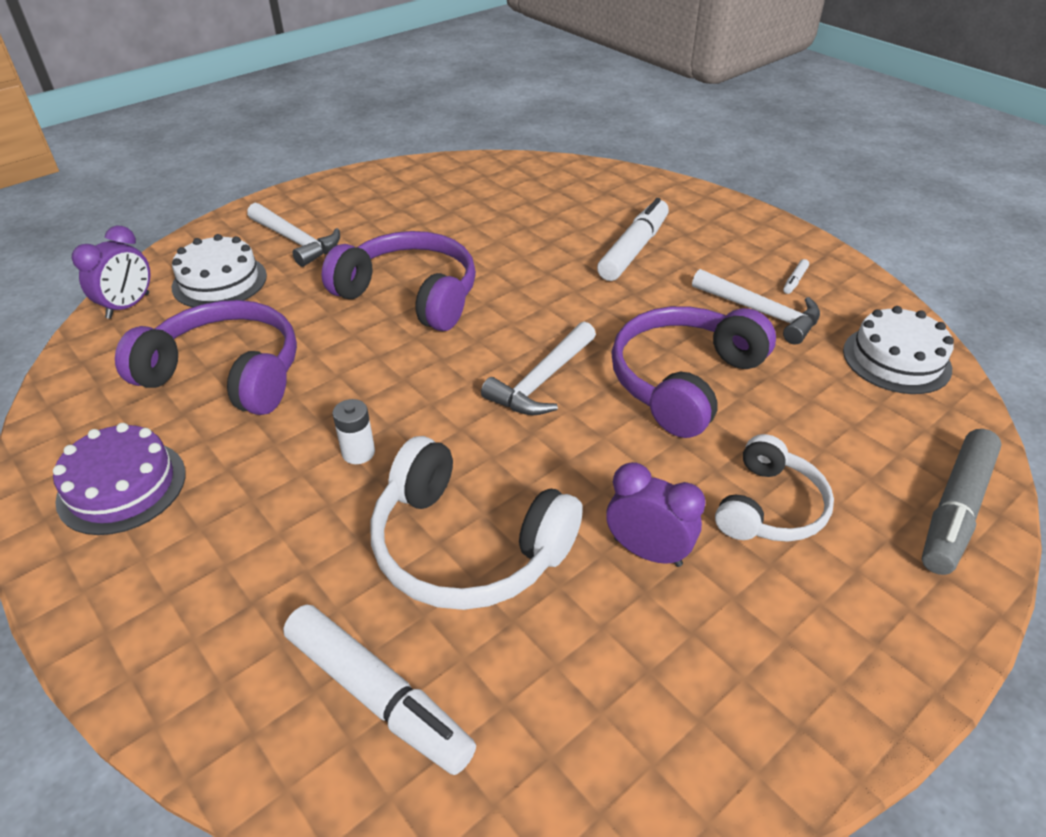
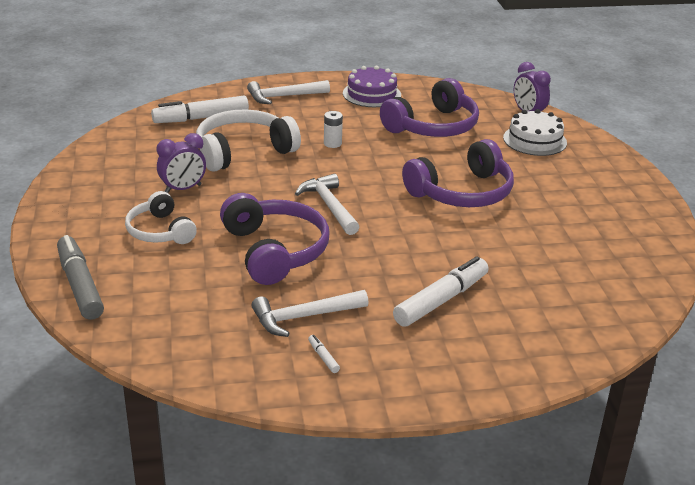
camera: 120 degrees right, 10 degrees down
white hammer [247,203,340,267] -> white hammer moved to [247,80,330,104]
white marker [597,198,669,281] -> white marker turned 105 degrees counterclockwise [393,256,489,327]
white cake [843,306,954,394] -> none

